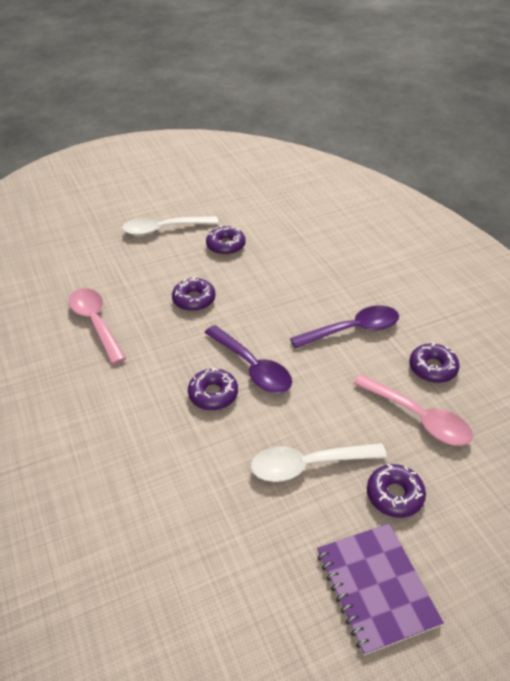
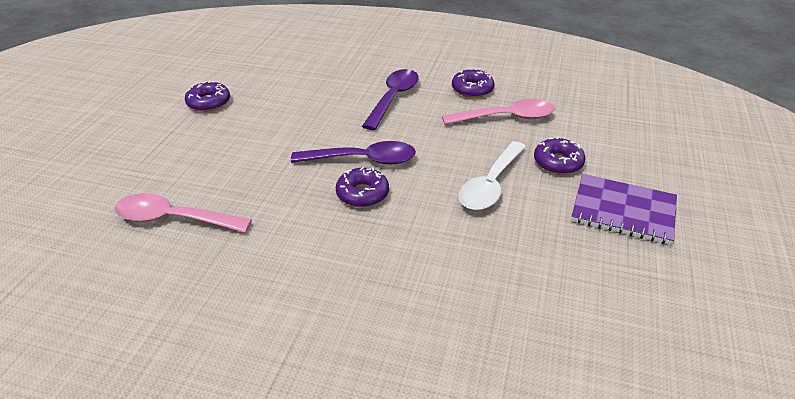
camera: 50 degrees left, 5 degrees down
white spoon [122,216,218,236] -> none
purple donut [172,277,215,311] -> none

